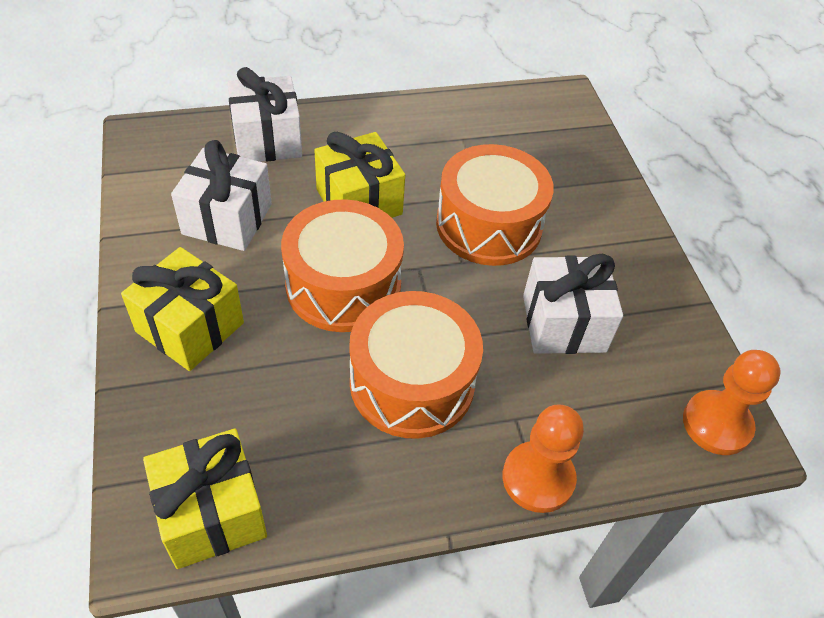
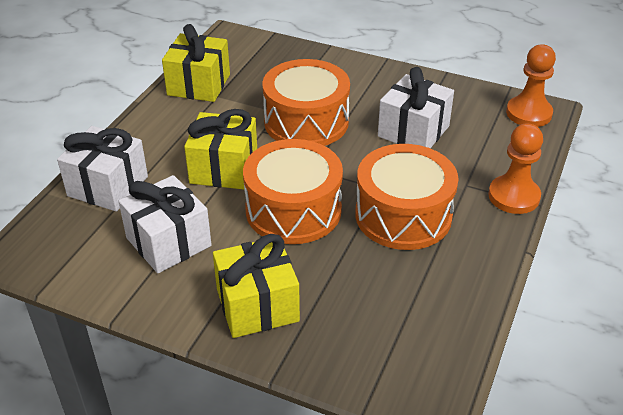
camera: 50 degrees left, 10 degrees down
yellow gift [143,429,267,569] -> yellow gift moved to [162,24,230,102]

